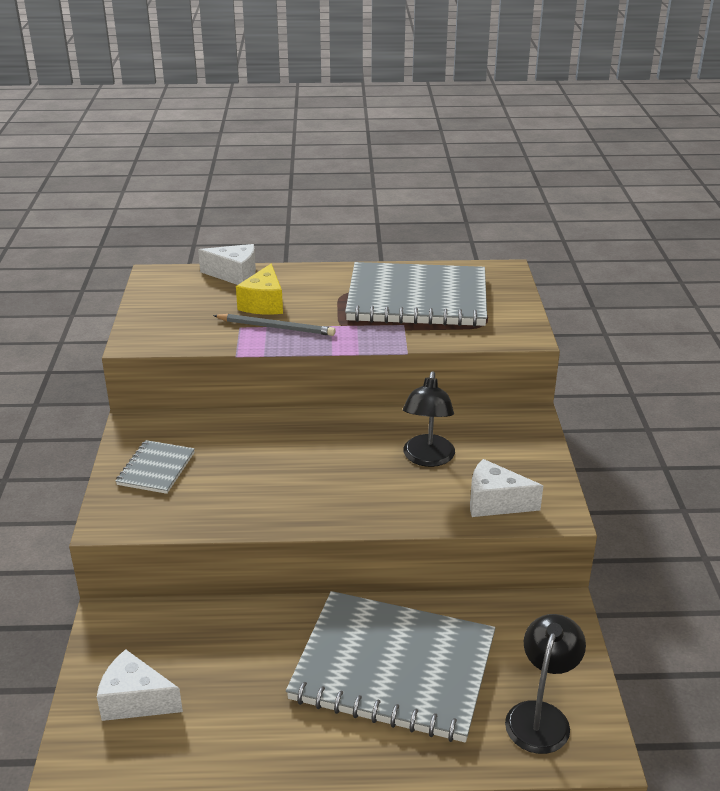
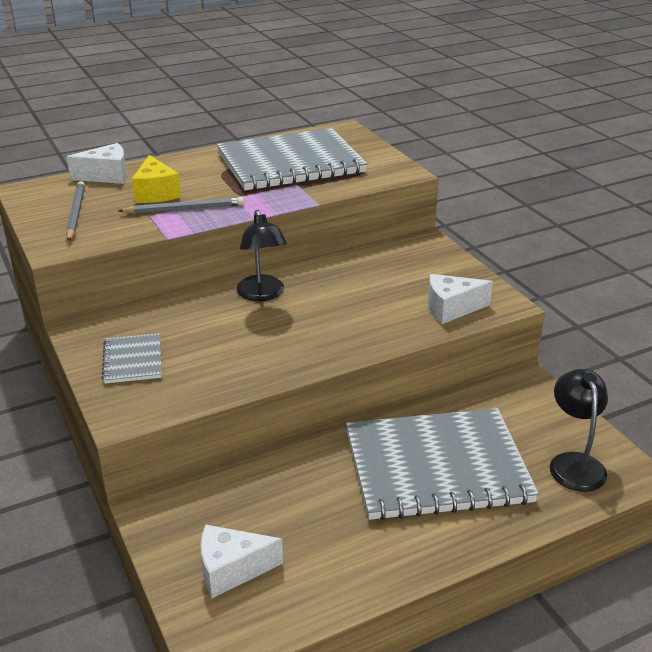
camera: 25 degrees left, 0 degrees up
black lamp [403,371,455,467] -> black lamp moved to [236,209,287,301]
none -> grey pencil [66,181,85,241]

